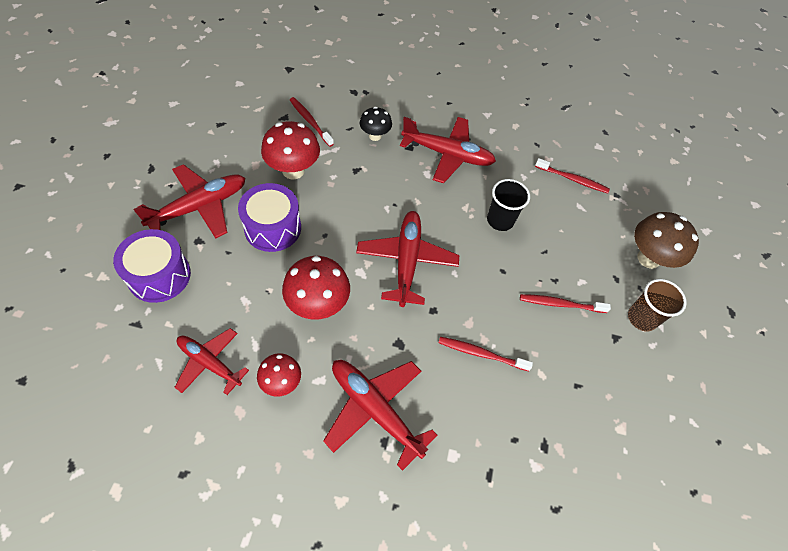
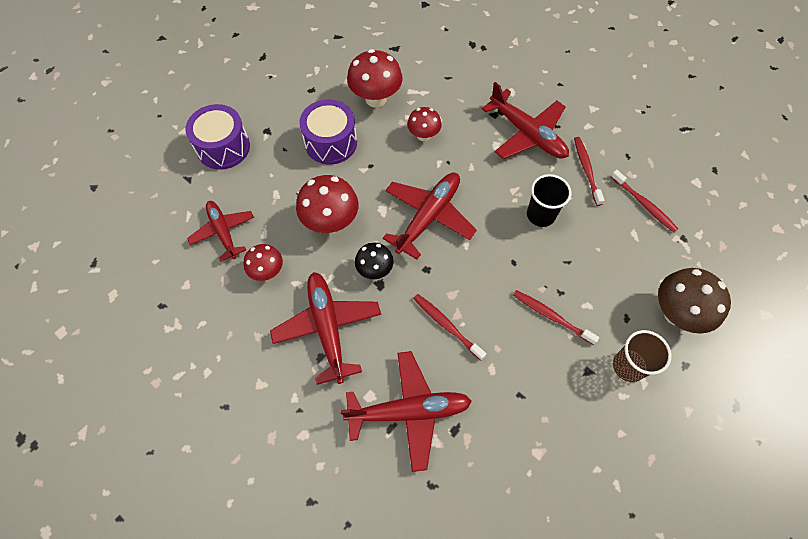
camera: 35 degrees right, 5 degrees up
red plane [134,164,245,239] -> red plane moved to [340,351,472,472]
red toothbrush [290,97,334,147] -> red toothbrush moved to [574,137,605,206]
black mushroom [360,107,392,141] -> black mushroom moved to [355,243,394,279]
none -> red mushroom [407,107,442,141]

